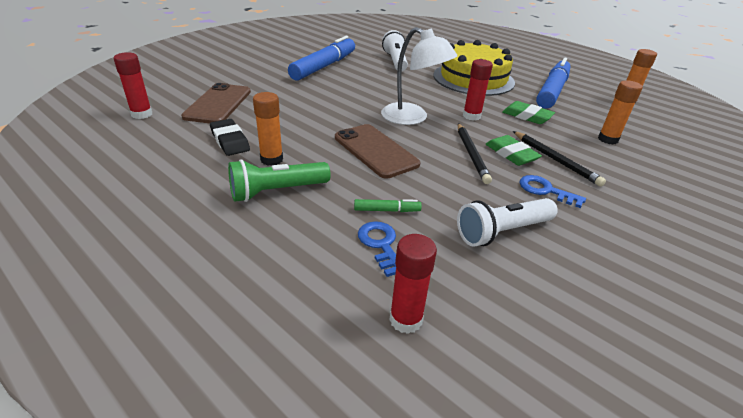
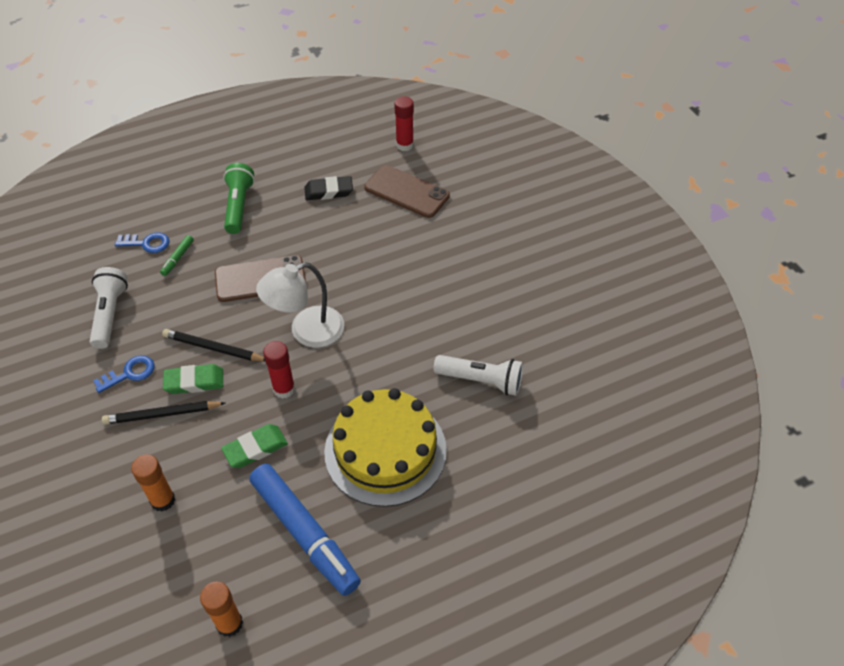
camera: 115 degrees right, 15 degrees up
orange glue stick [253,92,283,166] -> none
blue marker [288,36,355,81] -> none
red glue stick [389,234,437,334] -> none

